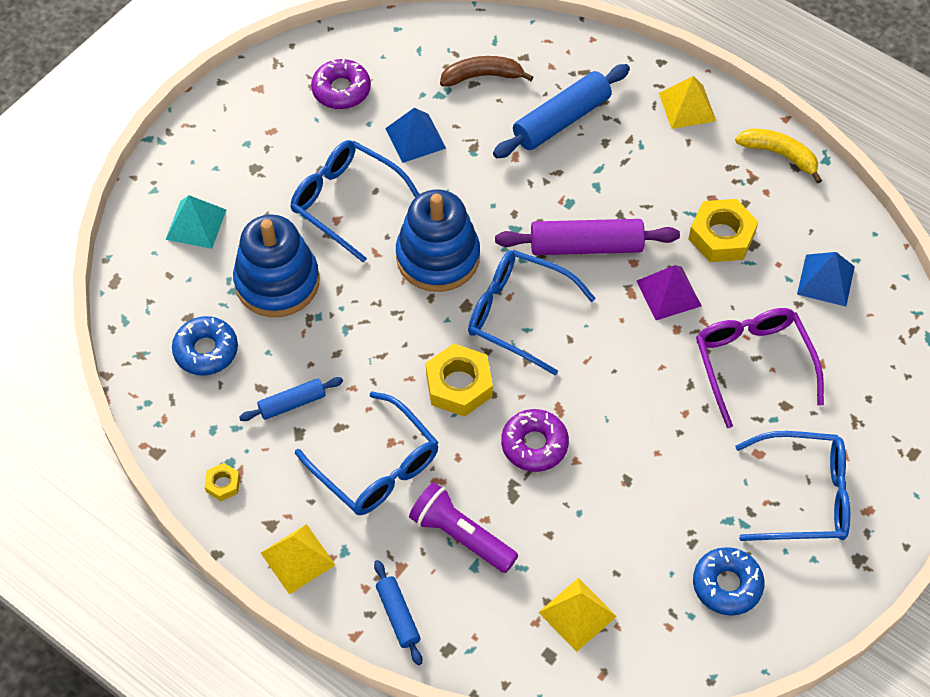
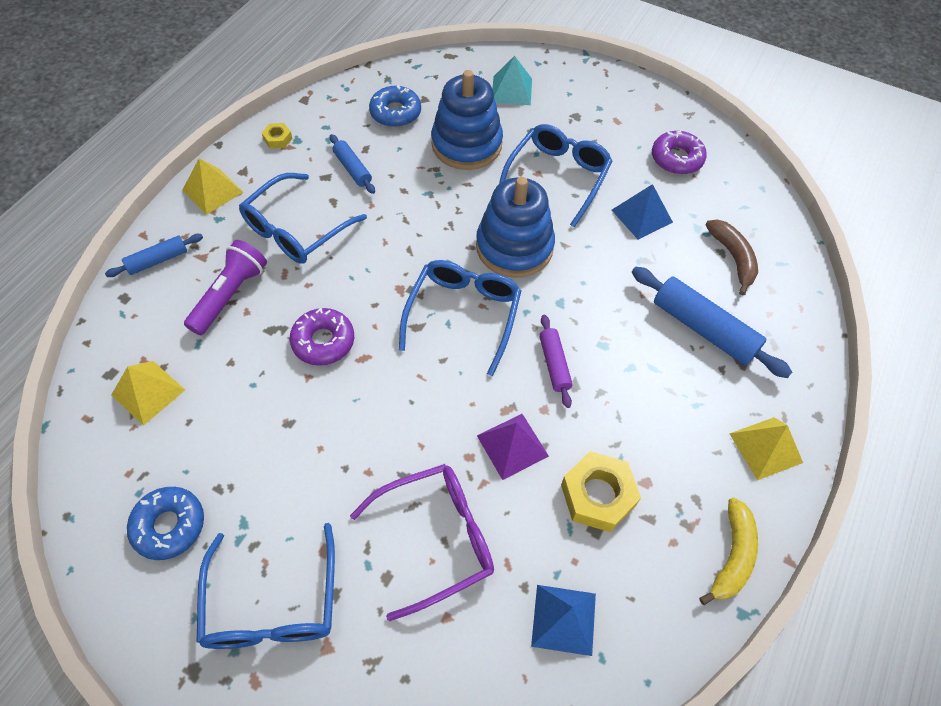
camera: 80 degrees right, 0 degrees up
yellow nut [426,344,493,417] -> none
purple rolling pin [495,219,680,255] -> purple rolling pin [539,315,573,408], size x0.56

